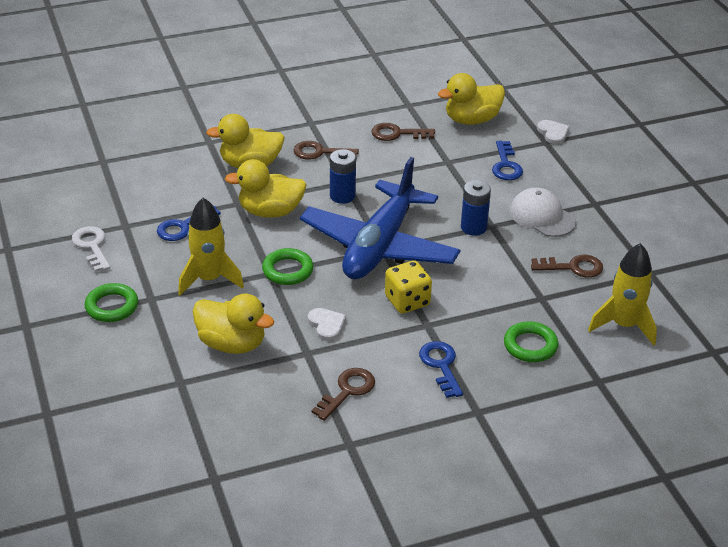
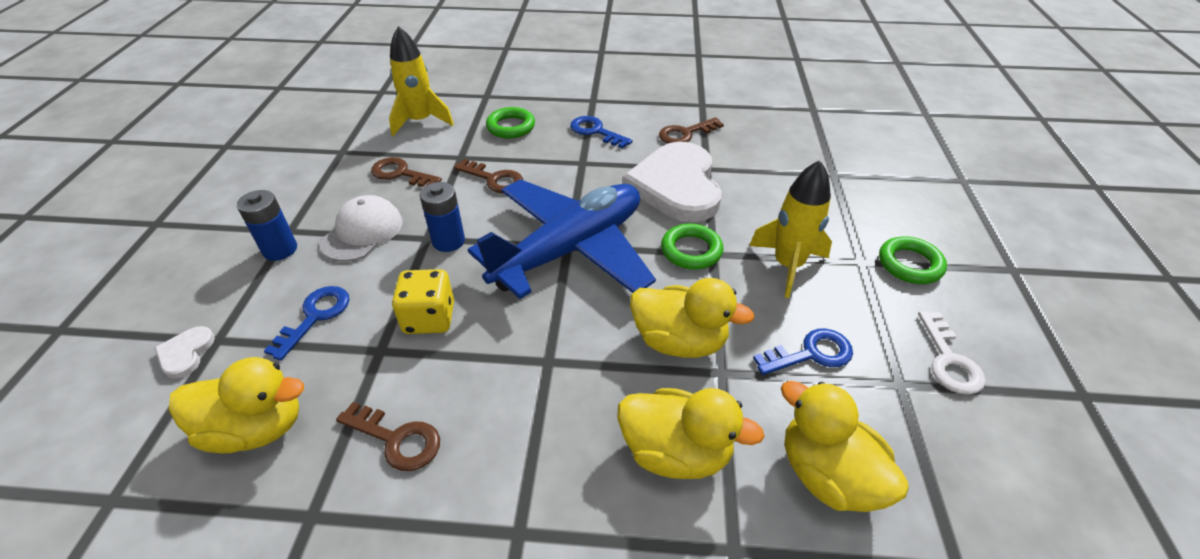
camera: 155 degrees left, 5 degrees up
yellow duck [193,294,274,354] -> yellow duck moved to [781,381,909,512]
brown key [293,141,359,160] -> brown key moved to [454,159,523,193]
white heart [308,308,346,341] -> white heart [622,142,722,222], size x2.48
blue battery [330,149,356,204] -> blue battery moved to [237,190,297,261]
yellow dice [385,261,432,313] -> yellow dice moved to [392,269,454,334]
blue key [419,341,463,398] -> blue key turned 120 degrees clockwise [570,116,633,148]
white cap [510,188,576,237] -> white cap turned 135 degrees counterclockwise [320,195,402,262]

